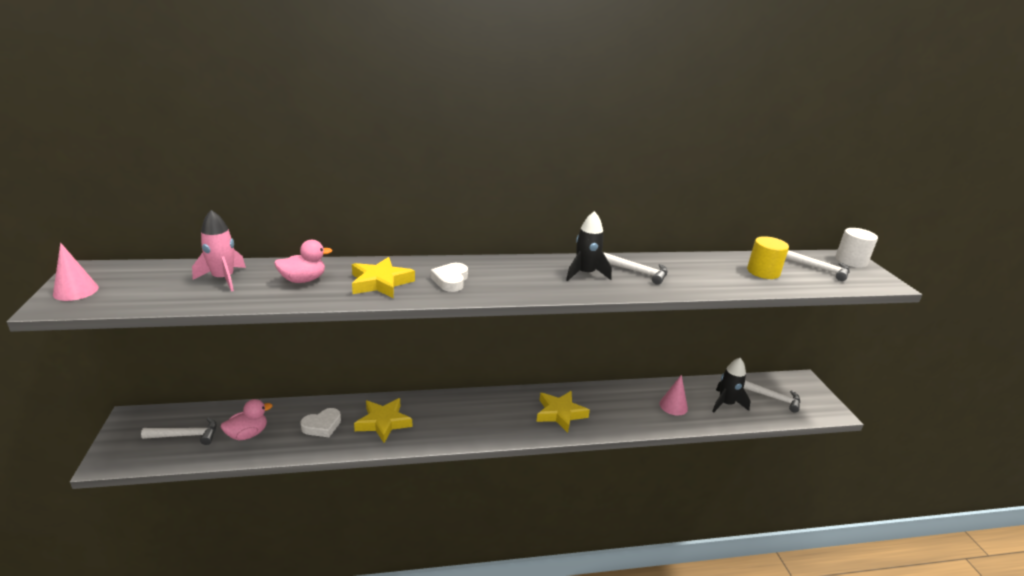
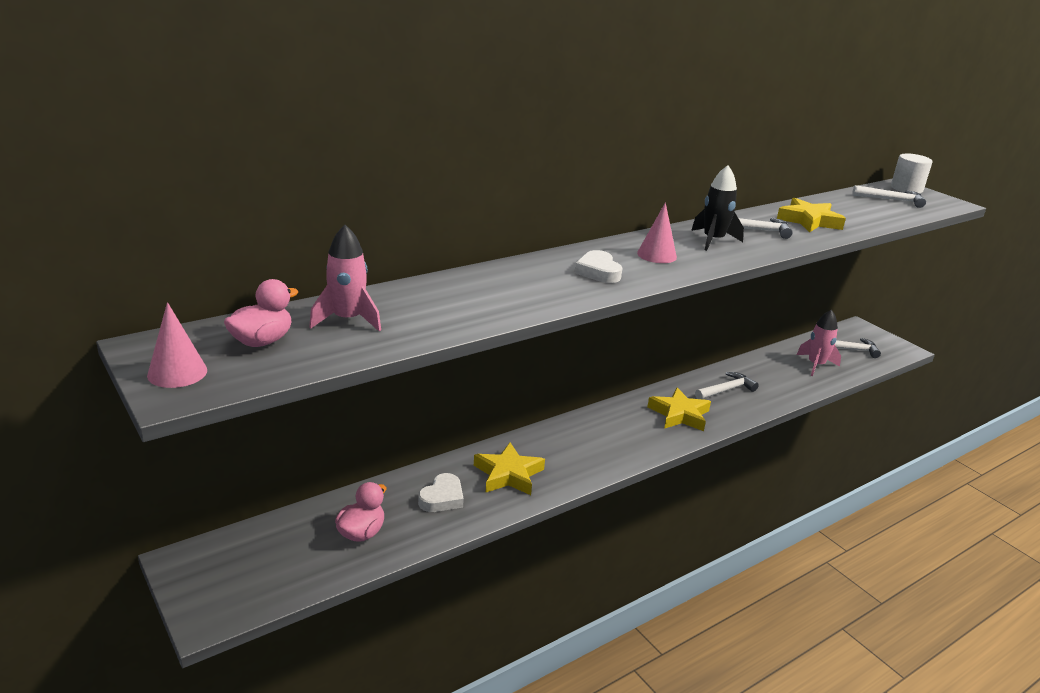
camera: 25 degrees left, 0 degrees up
white hammer [141,417,217,445] -> white hammer moved to [695,372,759,399]
pink duck [274,240,332,283] -> pink duck moved to [224,279,298,347]
yellow star [352,257,415,298] -> yellow star moved to [777,198,846,232]
pink cone [659,375,688,416] -> pink cone moved to [637,202,677,263]
black rocket [712,358,750,413] -> pink rocket [797,310,841,376]
yellow cylinder [747,236,789,279] -> none

